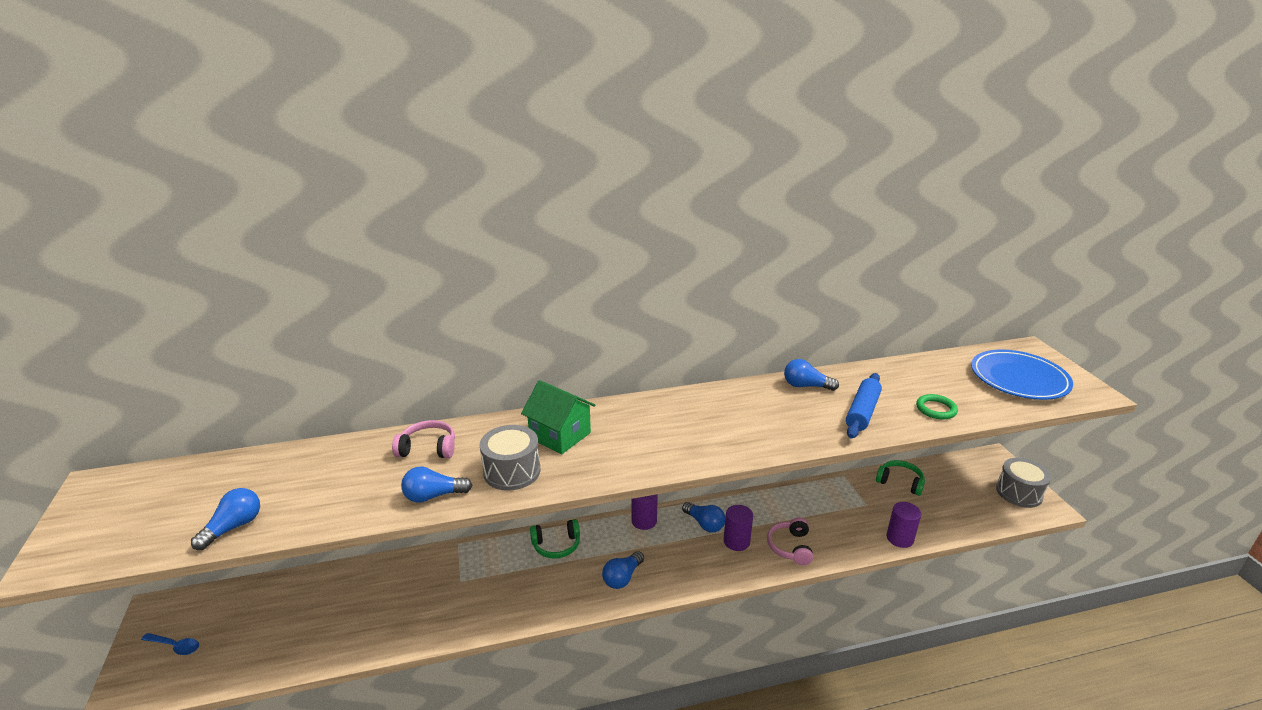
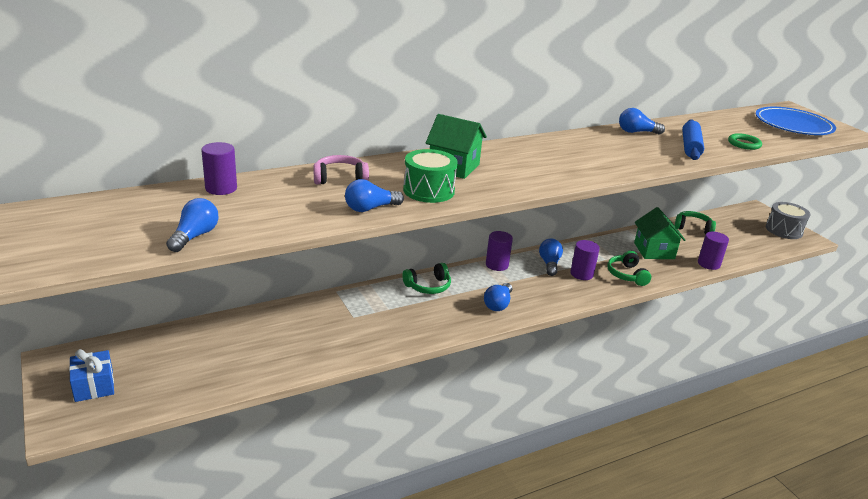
camera: 15 degrees left, 0 degrees up
blue spoon [141,633,199,655] -> blue gift [69,349,114,402]
grey drum [480,425,540,491] -> green drum [403,149,458,203]
blue light bulb [682,502,725,533] -> blue light bulb turned 120 degrees counterclockwise [539,239,563,276]
pink headphones [767,517,813,565] -> green headphones [607,251,651,286]
none -> purple cylinder [201,142,237,195]
none -> green house [634,207,685,259]

